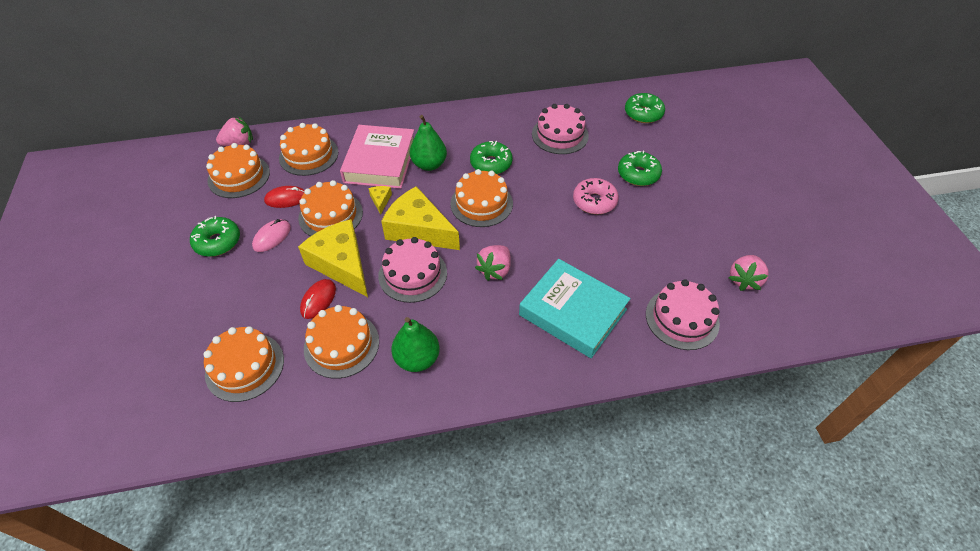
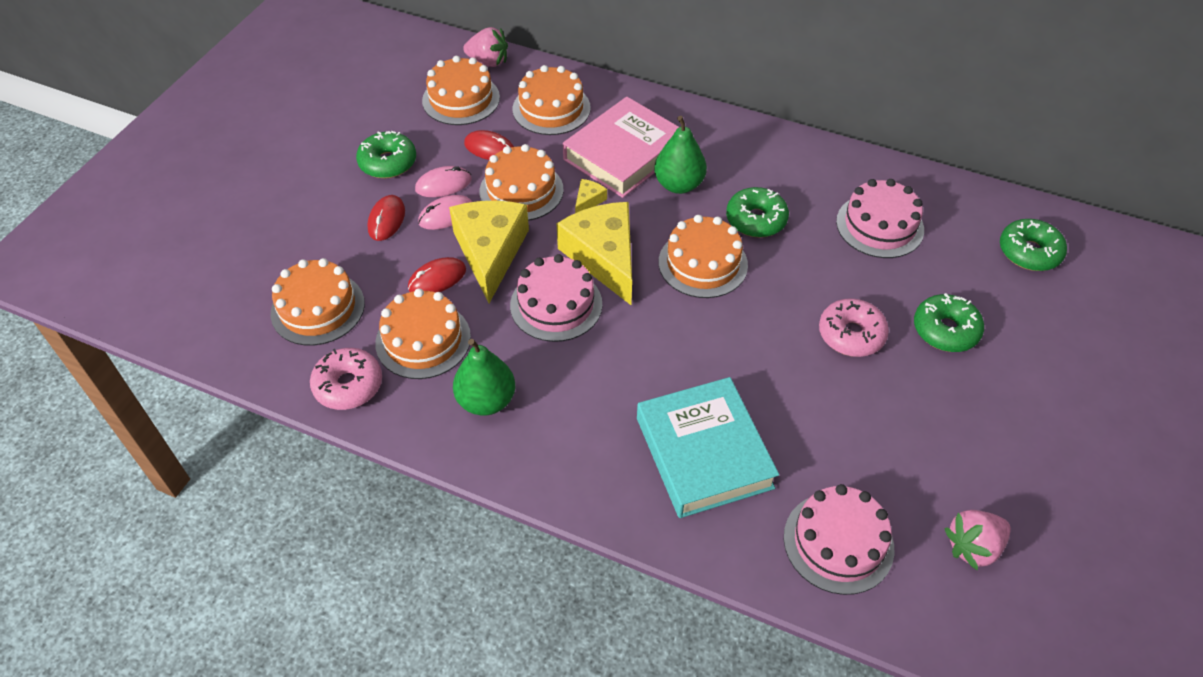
camera: 35 degrees right, 0 degrees up
pink strawberry [475,245,511,281] -> none
none -> pink donut [310,348,382,410]
none -> red mouse [367,195,405,241]
none -> pink mouse [418,195,472,230]

